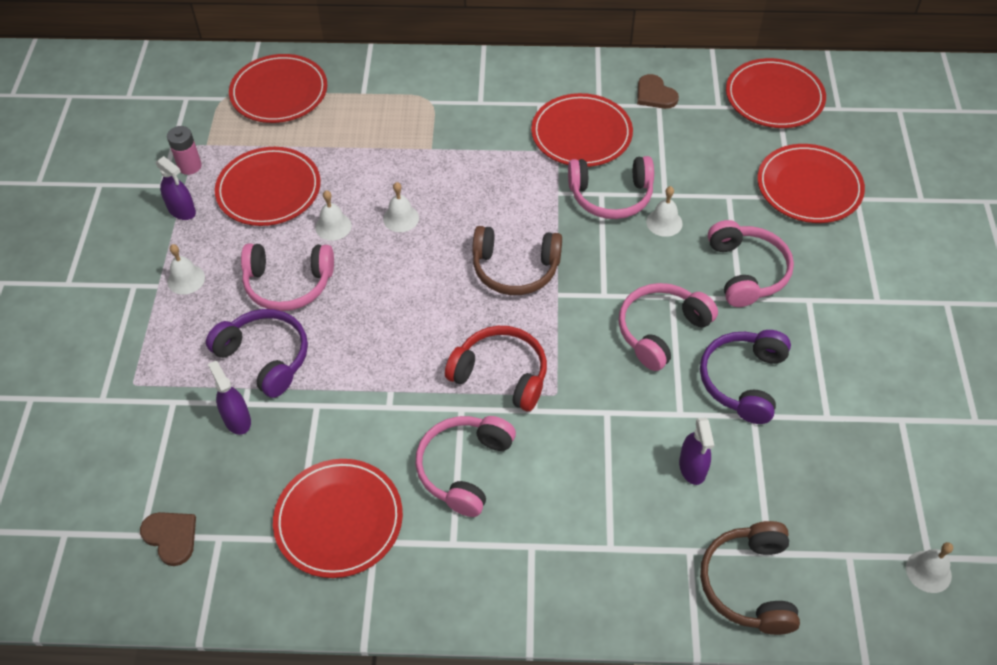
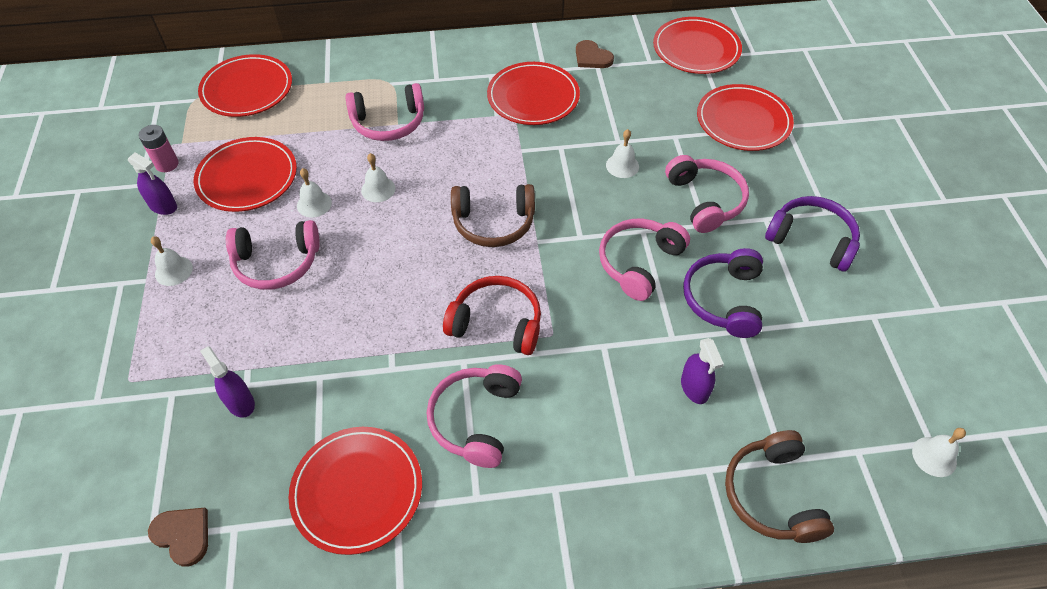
camera: 10 degrees left, 0 degrees up
purple headphones [206,309,308,398] -> purple headphones moved to [765,196,860,272]
pink headphones [568,156,654,219] -> pink headphones moved to [345,83,424,141]

